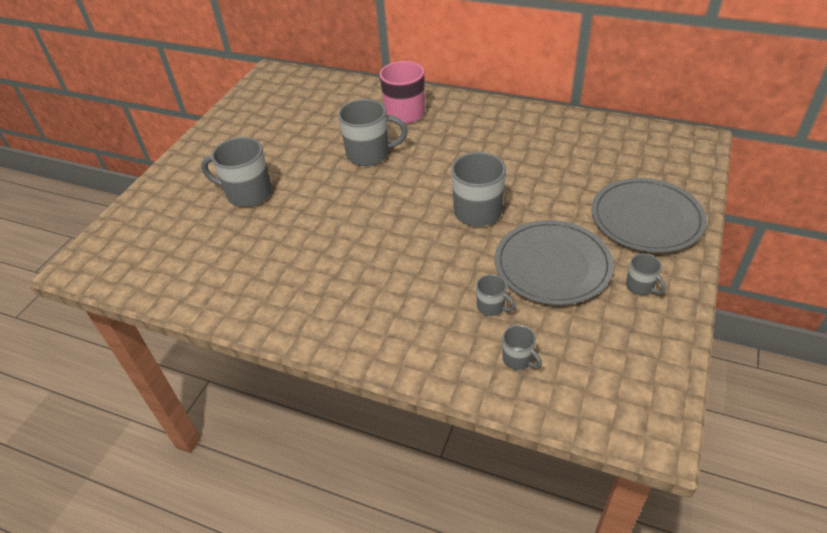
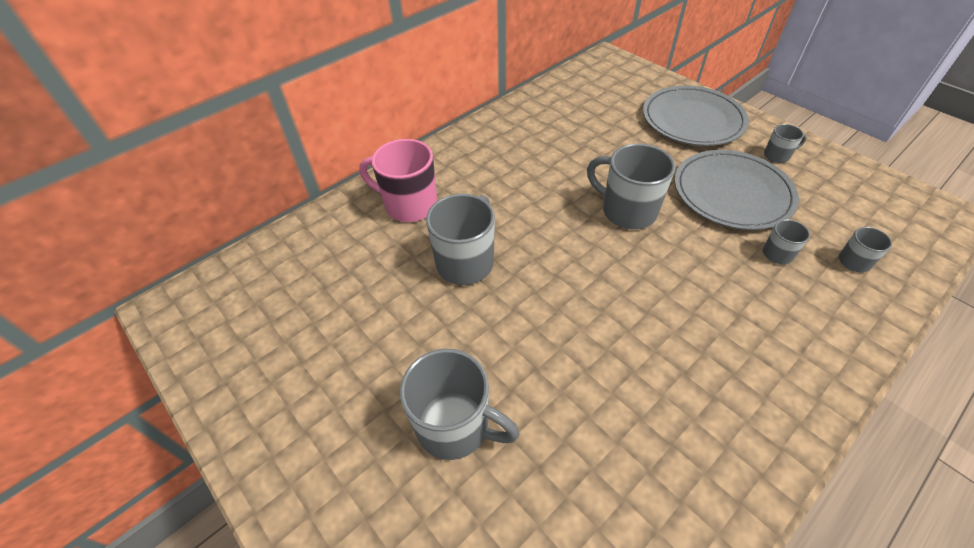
camera: 65 degrees left, 5 degrees up
grey mug [201,137,272,207] -> grey mug turned 105 degrees counterclockwise [400,349,519,460]

